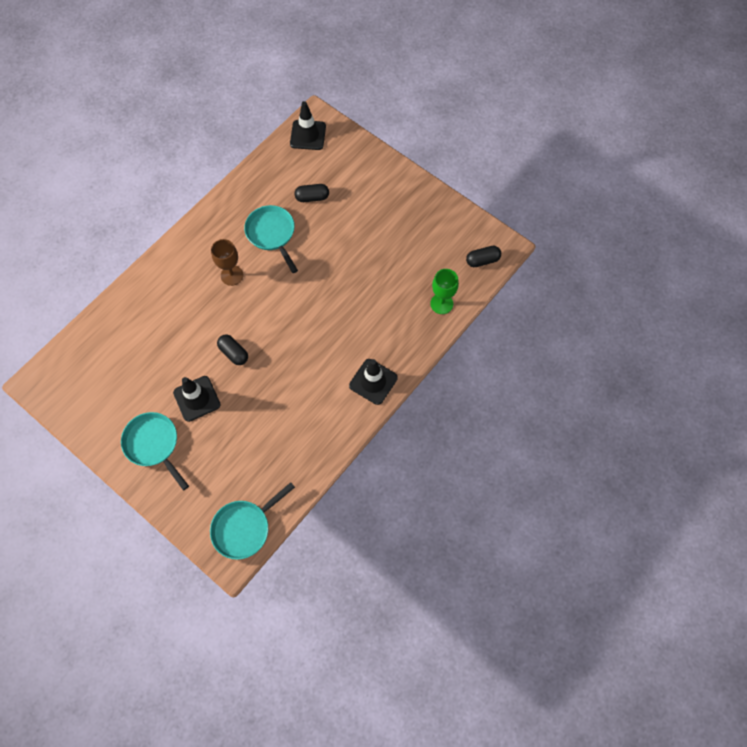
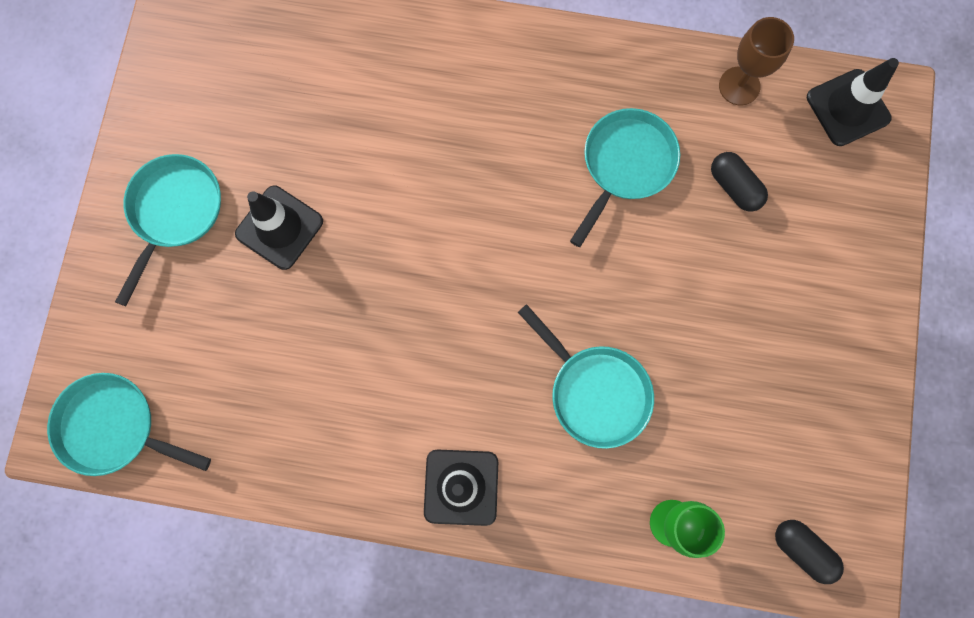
camera: 60 degrees right, 10 degrees up
brown goblet [211,239,243,286] -> brown goblet moved to [719,17,794,105]
black capsule [217,335,248,365] -> none
none -> turquoise pan [518,304,654,449]

